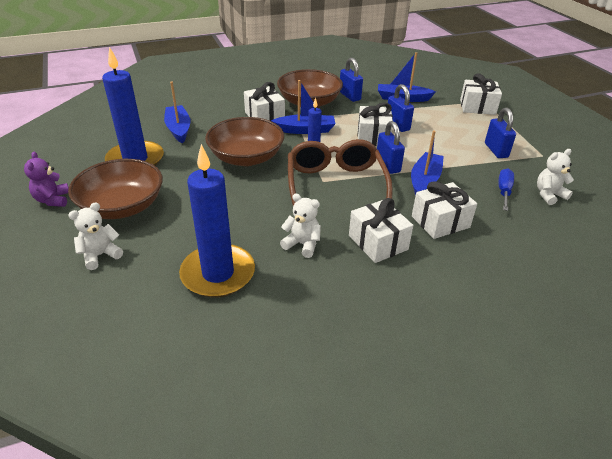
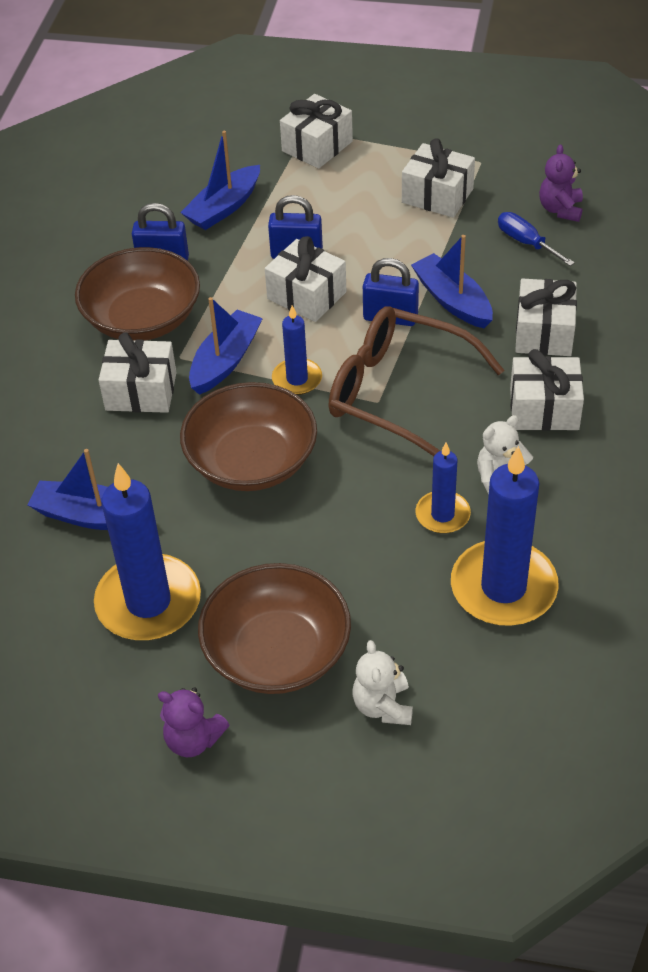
camera: 55 degrees left, 10 degrees up
blue padlock [485,108,516,158] -> white gift [402,138,475,218]
white teddy bear [537,149,574,205] -> purple teddy bear [539,145,583,222]
none -> blue candle [416,442,471,534]

